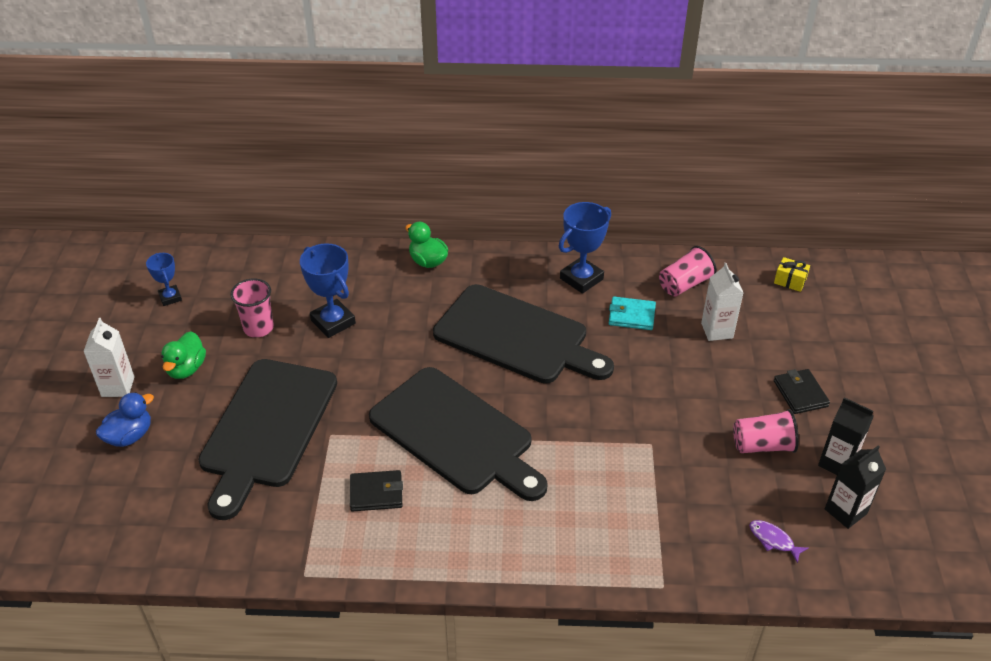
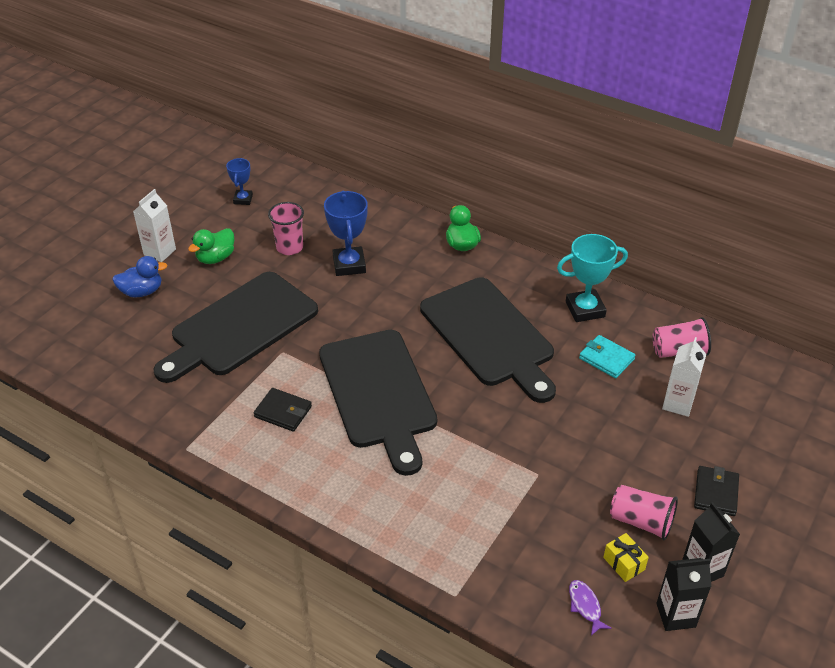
camera: 30 degrees right, 0 degrees up
blue trophy [559,202,611,294] -> turquoise trophy [557,234,628,322]
yellow gift [774,257,810,292] -> yellow gift moved to [603,533,649,582]

